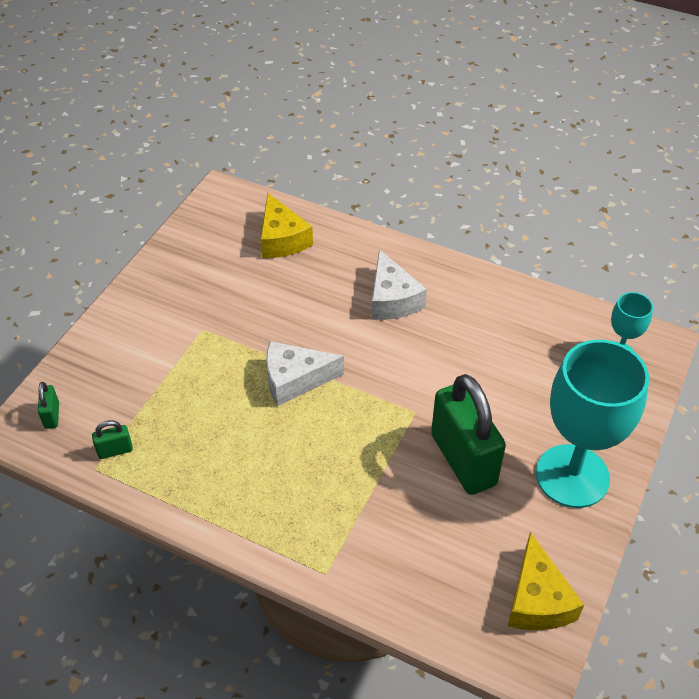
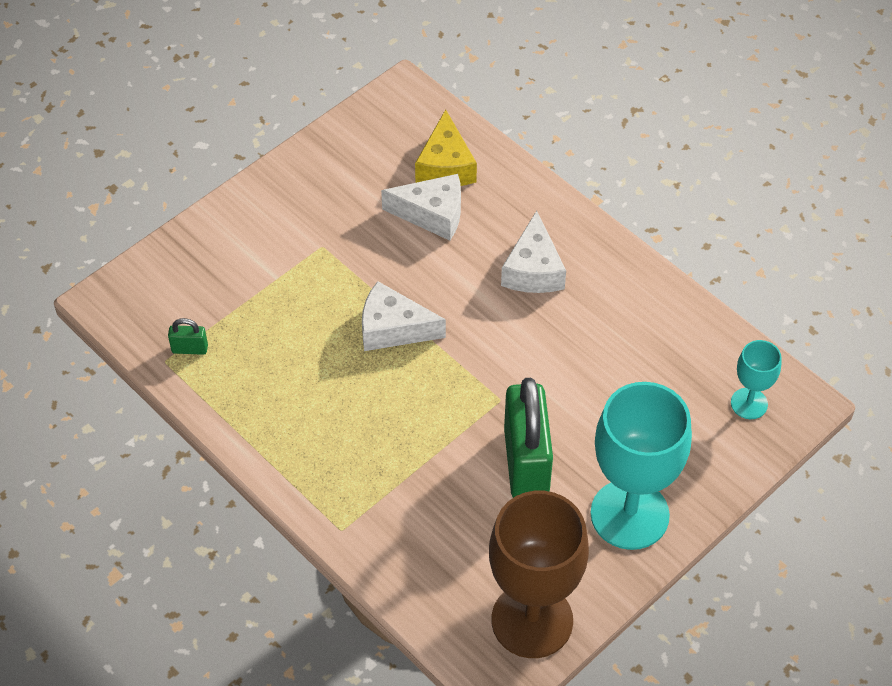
camera: 20 degrees right, 5 degrees up
green padlock [38,382,59,429] -> none
yellow cheese [508,532,584,630] -> brown goblet [489,491,589,658]
none -> white cheese [381,174,461,241]

